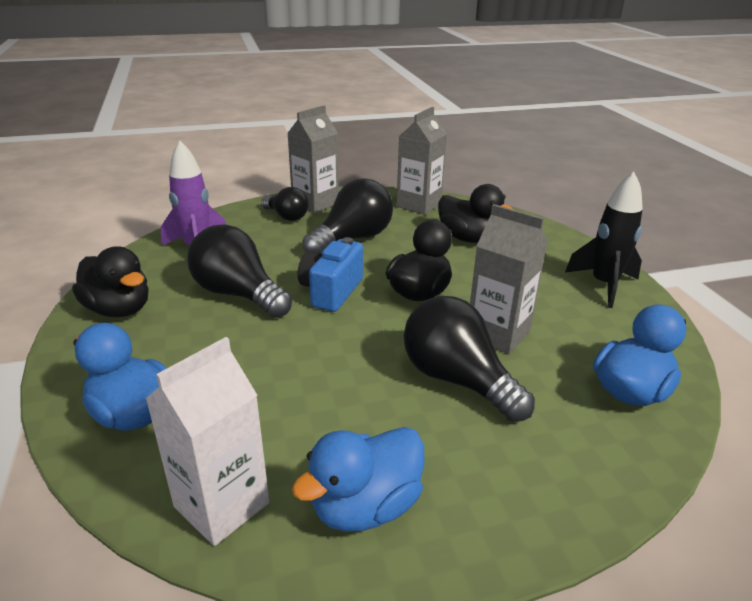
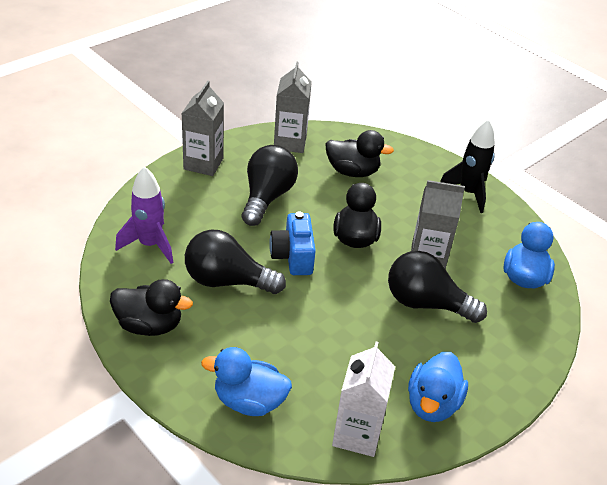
camera: 30 degrees left, 10 degrees up
black light bulb [261,187,309,221] -> none

